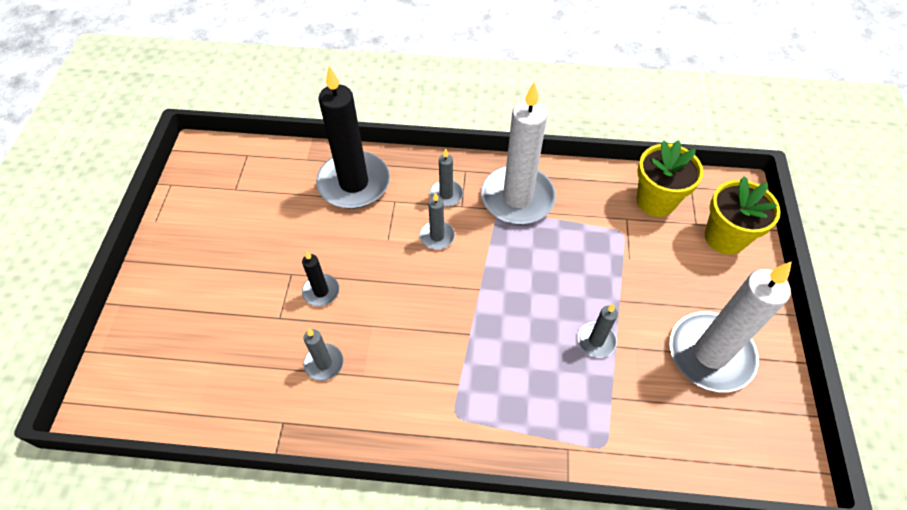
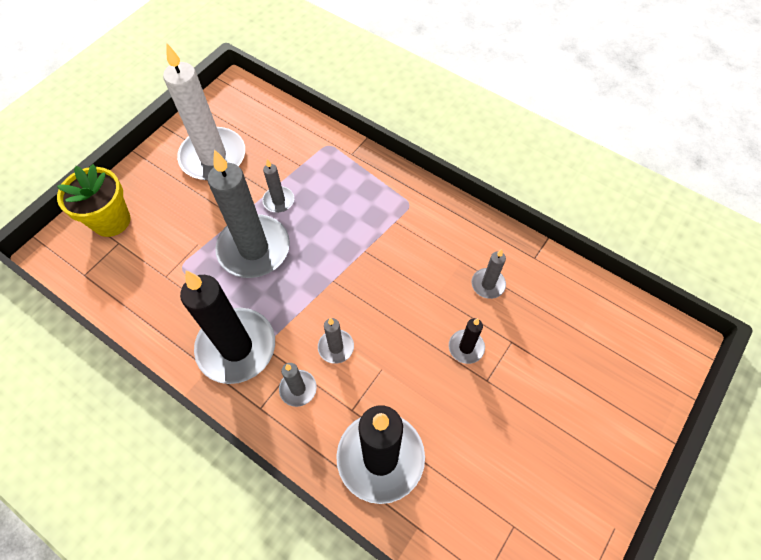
camera: 150 degrees left, 5 degrees up
white candle [481,82,556,224] -> black candle [180,270,275,384]
yellow flower pot [636,140,704,217] -> none
none -> grey candle [208,149,290,278]

